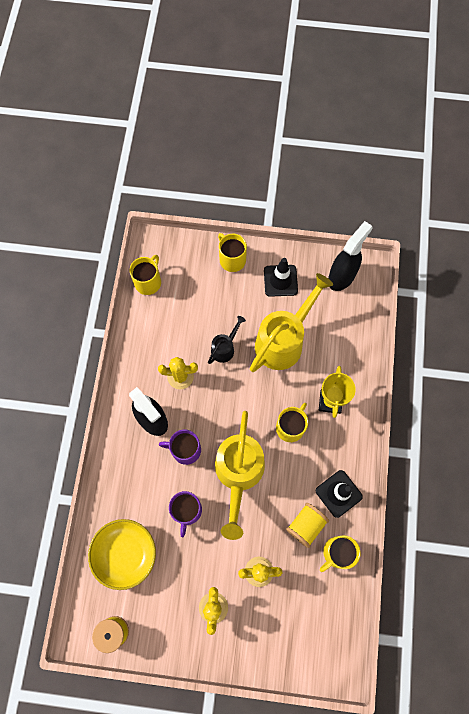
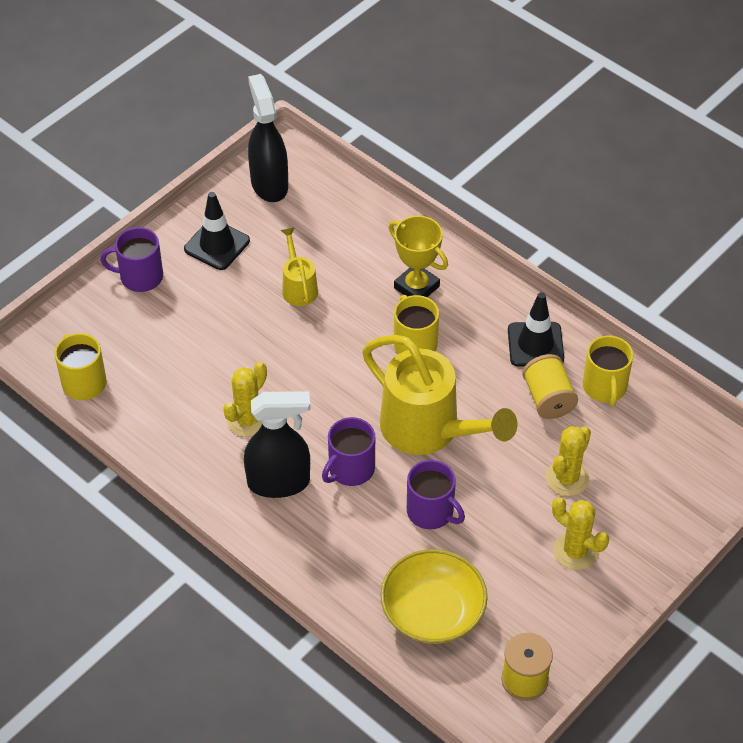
camera: 55 degrees left, 20 degrees down
black watering can [208,316,246,364] -> none
yellow mug [218,233,247,272] -> purple mug [100,227,163,292]
yellow watering can [250,273,333,372] -> yellow watering can [281,227,318,306], size x0.49

